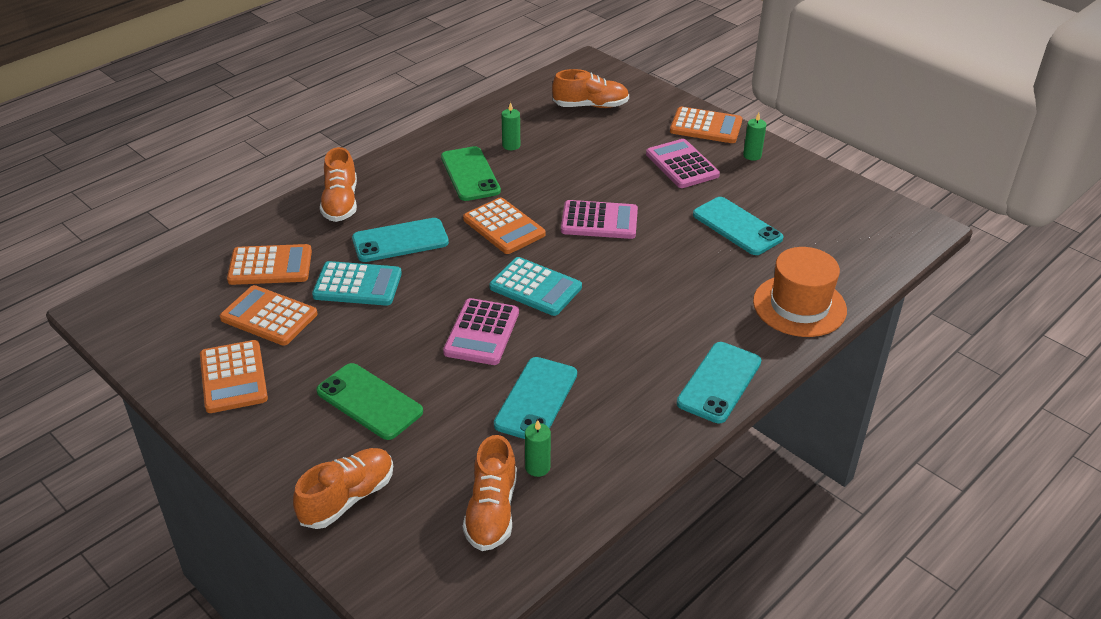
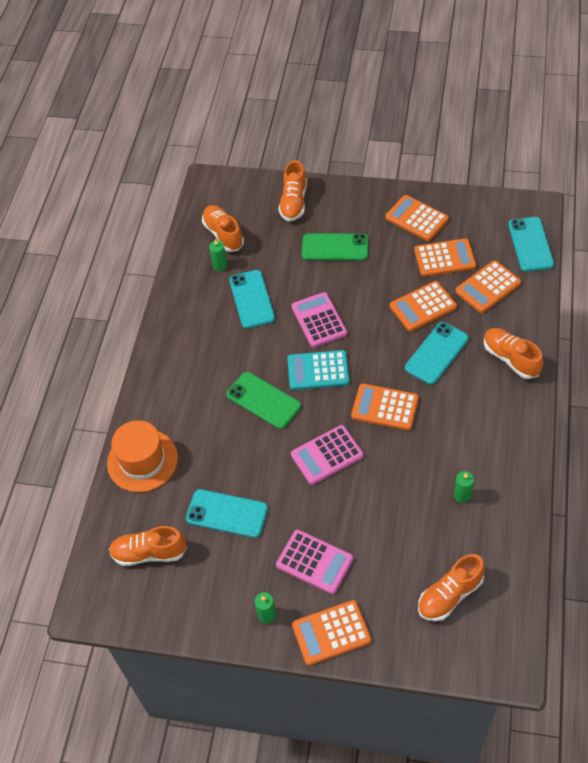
camera: 150 degrees right, 15 degrees up
turquoise calculator [312,261,402,306] -> orange calculator [390,281,457,332]
green phone [441,146,501,201] -> green phone moved to [226,372,301,429]
turquoise phone [677,342,761,423] -> turquoise phone moved to [508,217,554,272]
none -> orange shoe [109,526,187,566]

